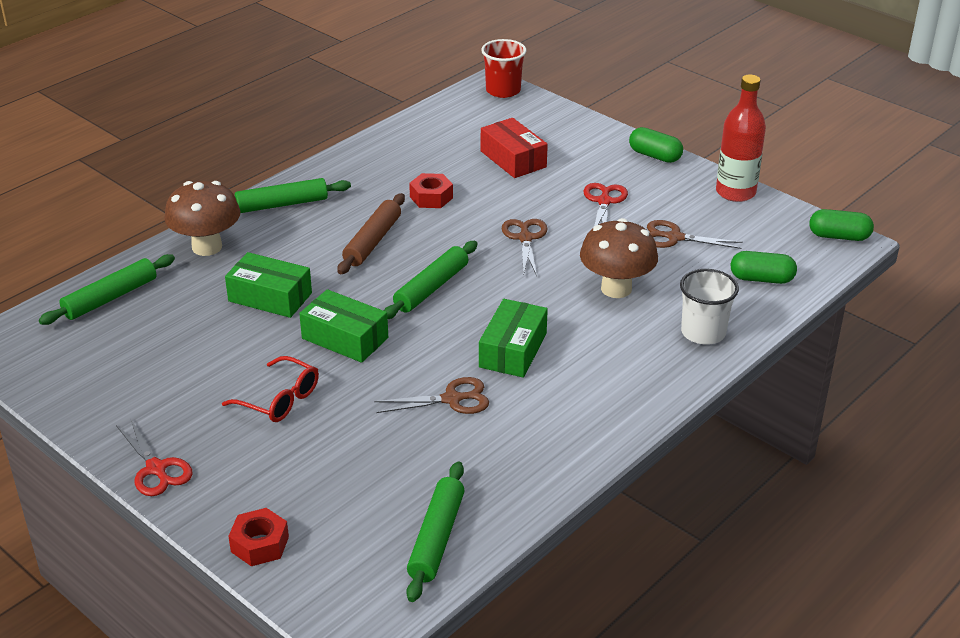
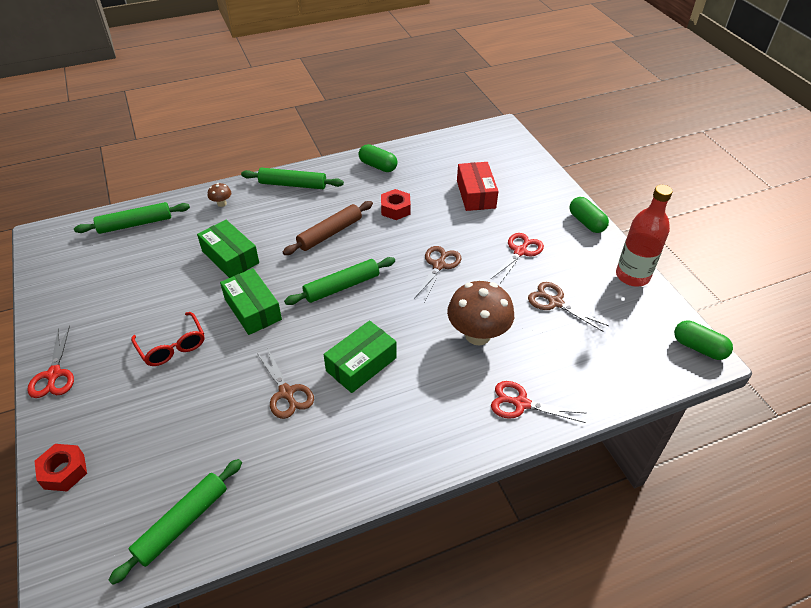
camera: 25 degrees right, 10 degrees up
brown mushroom [164,181,240,256] -> brown mushroom [208,183,231,207], size x0.43
brown scissors [374,377,489,414] -> brown scissors turned 45 degrees clockwise [257,347,314,419]
red cup [481,39,526,98] -> none
white cup [680,269,739,345] -> red scissors [491,381,587,423]
green capsule [731,251,797,284] -> green capsule moved to [358,144,398,172]

